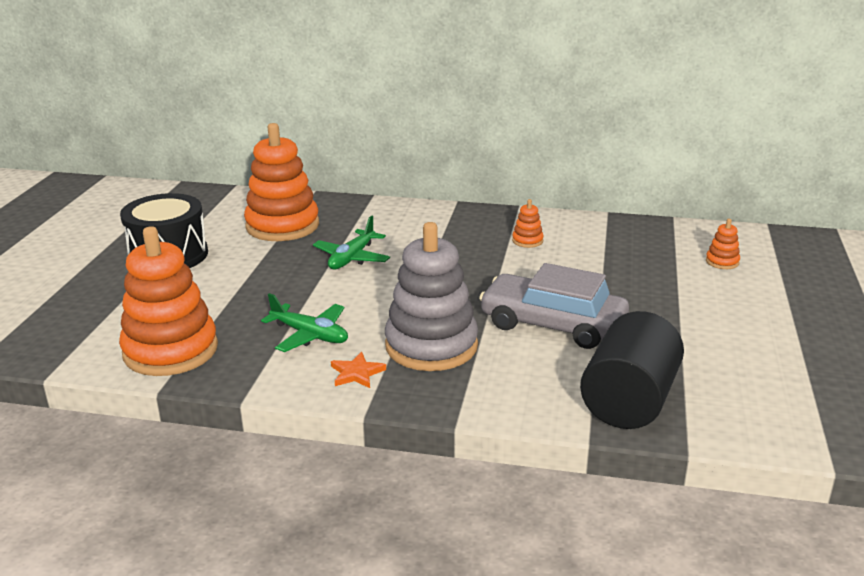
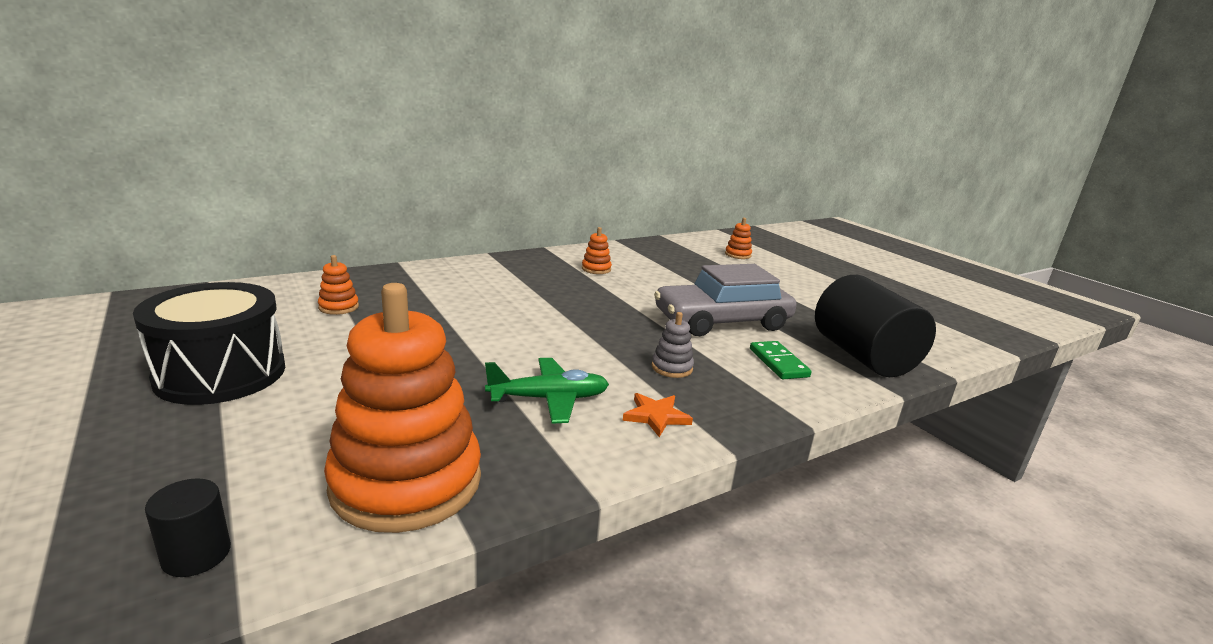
camera: 45 degrees left, 5 degrees down
orange stacking toy [244,123,319,241] -> orange stacking toy [318,255,359,315], size x0.41
green plane [313,215,390,269] -> none
grey stacking toy [385,222,478,371] -> grey stacking toy [652,312,694,378], size x0.41
none -> black cylinder [145,478,231,577]
none -> green domino [750,341,812,379]

